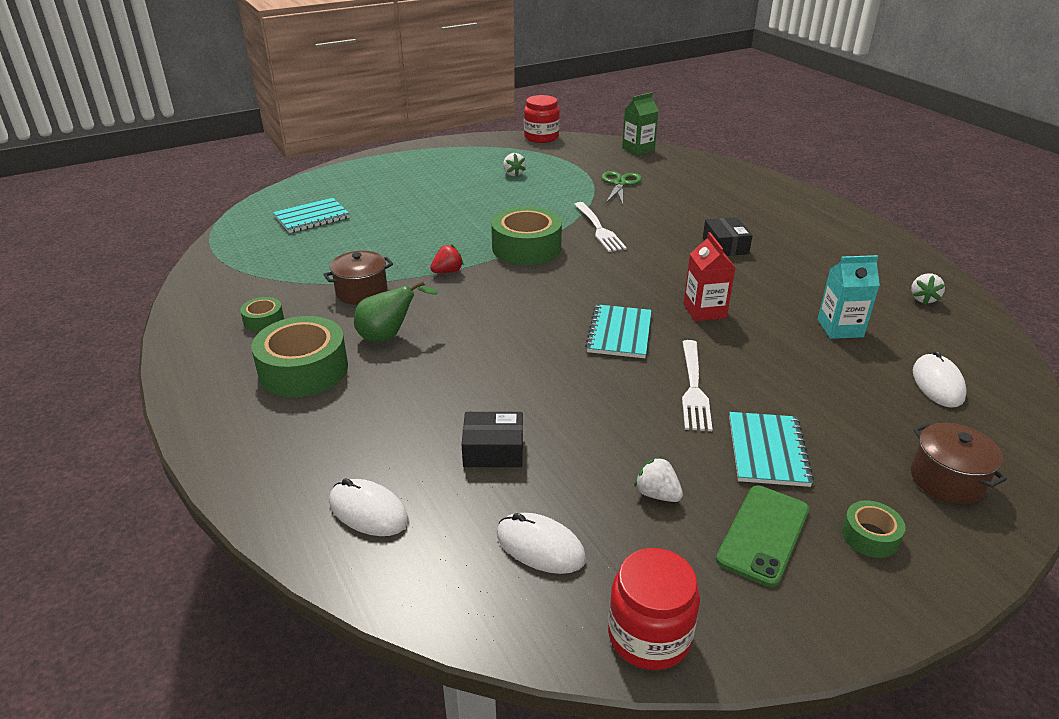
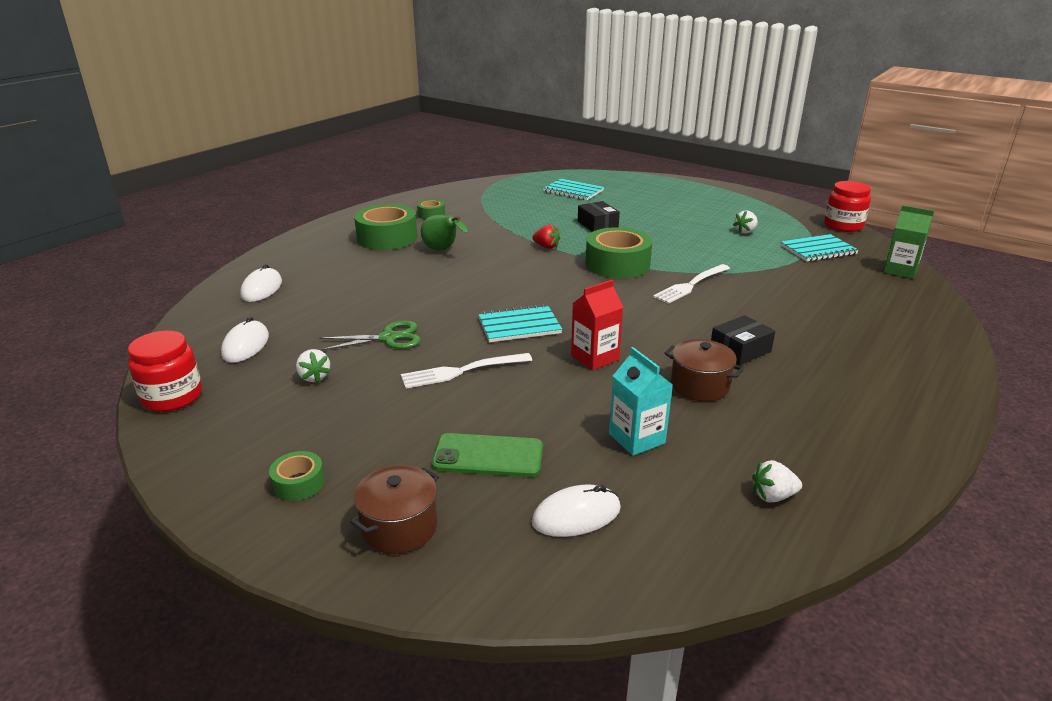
camera: 65 degrees right, 5 degrees down
brown pot [323,251,393,305] -> brown pot moved to [665,339,744,401]
black box [461,412,523,467] -> black box moved to [578,201,620,232]
green scissors [601,171,642,205] -> green scissors moved to [319,321,421,351]
white strawberry [634,457,683,502] -> white strawberry turned 135 degrees clockwise [296,349,331,383]
green phone [716,485,809,587] -> green phone moved to [432,433,543,477]
turquoise notebook [729,412,814,487] -> turquoise notebook moved to [780,234,859,262]

